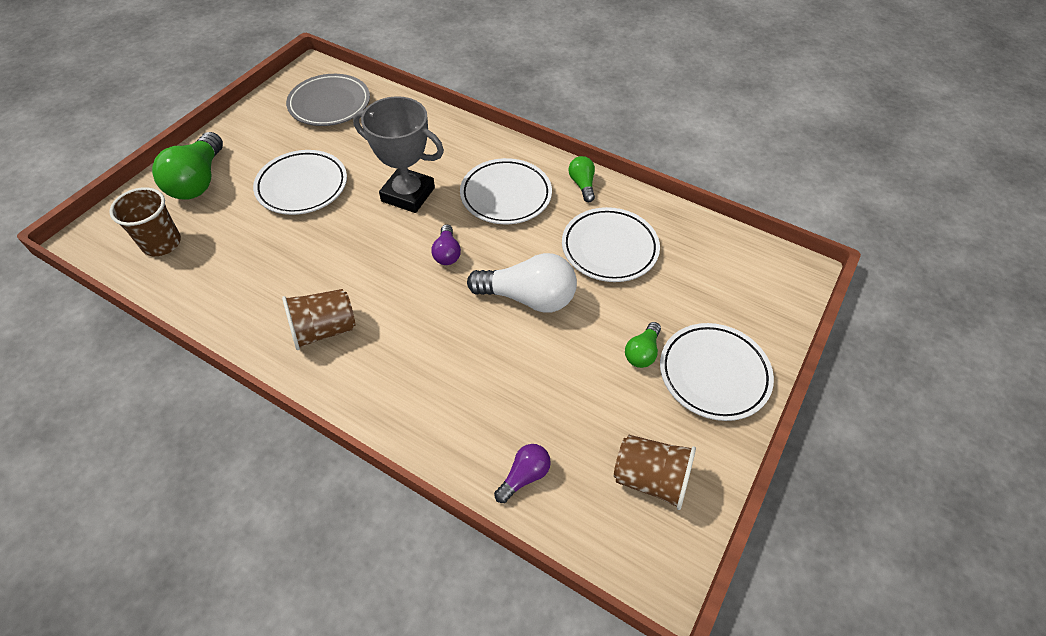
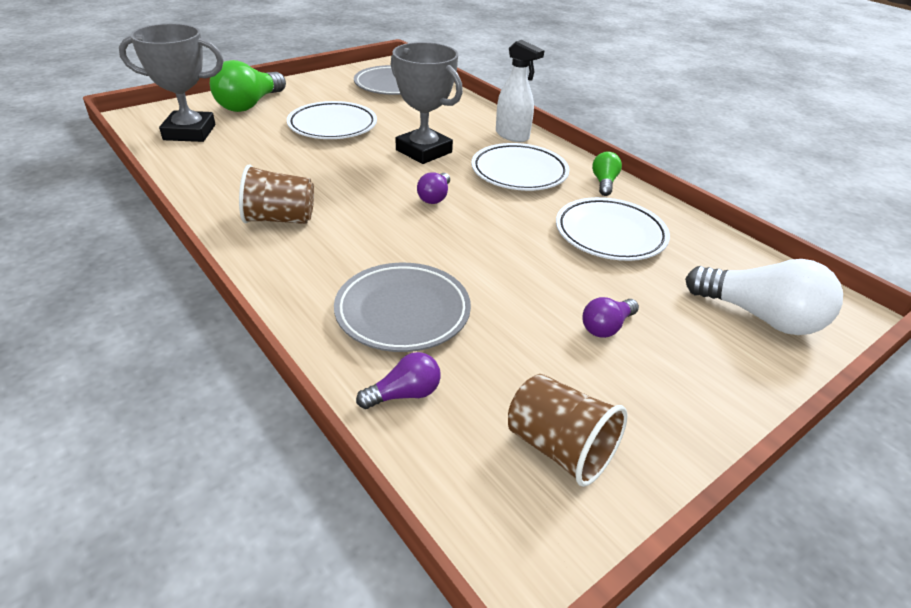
camera: 20 degrees right, 15 degrees down
brown cup [109,187,181,256] -> grey trophy [119,24,224,142]
white light bulb [467,253,577,313] -> white light bulb moved to [685,259,843,335]
green light bulb [625,322,661,368] -> purple light bulb [582,297,639,338]
white plate [660,323,774,421] -> none
none -> grey plate [334,263,471,352]
none -> white spray bottle [496,40,544,142]

